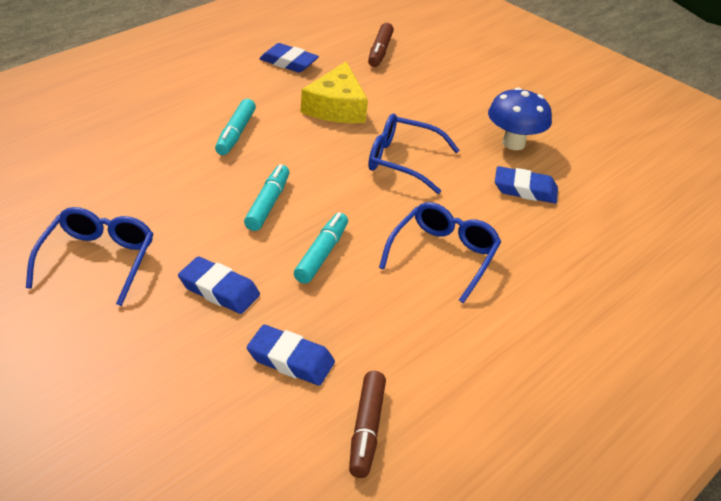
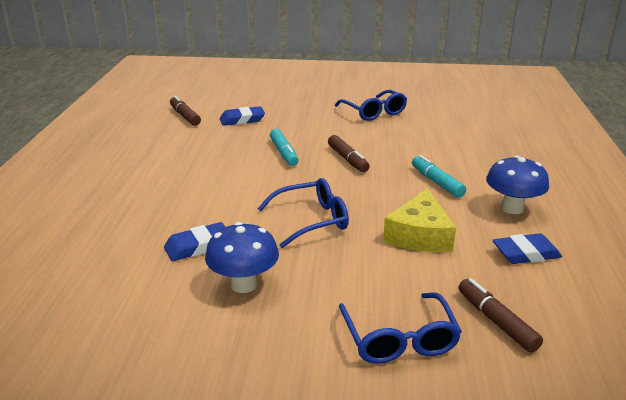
camera: 145 degrees right, 10 degrees down
blue eraser [178,256,260,314] -> none
turquoise marker [244,164,290,231] -> brown marker [328,135,370,172]
yellow cheese [301,61,368,123] -> yellow cheese turned 135 degrees counterclockwise [383,188,456,252]
blue glasses [379,202,501,303] -> blue glasses moved to [339,292,462,364]
none -> blue mushroom [486,156,549,214]

